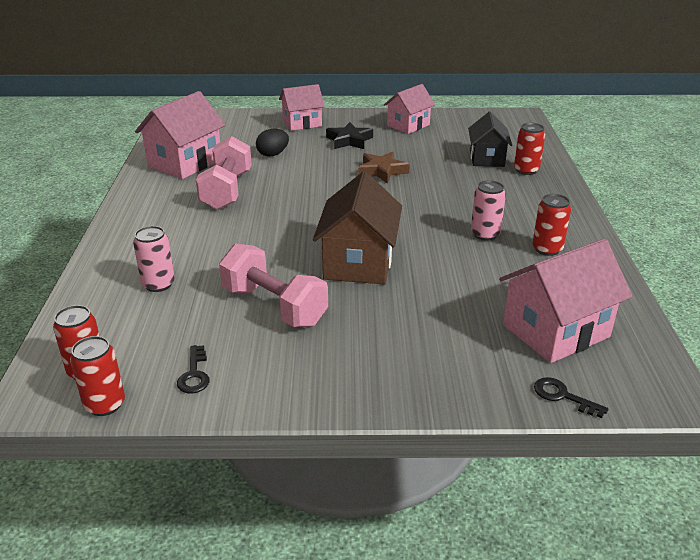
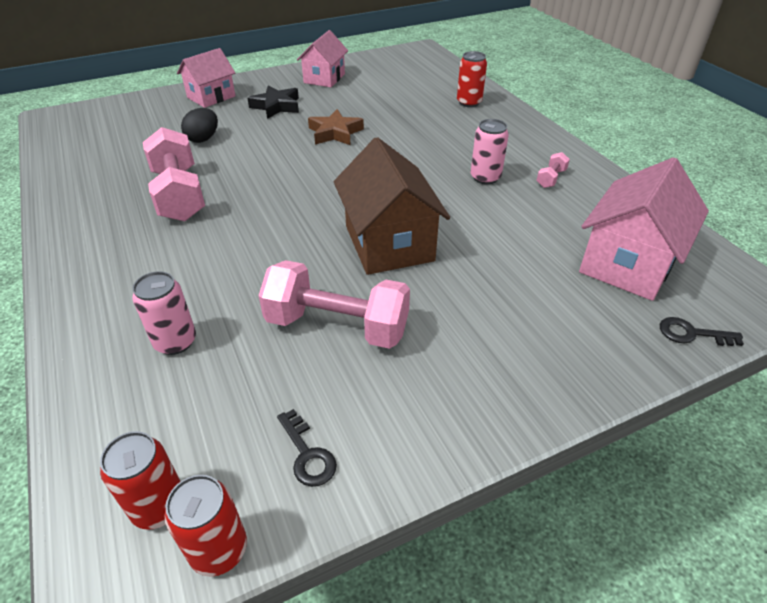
camera: 25 degrees left, 10 degrees up
pink house [135,91,225,179] -> none
black house [468,112,512,167] -> none
red can [532,194,571,256] -> pink dumbbell [536,152,570,188]

